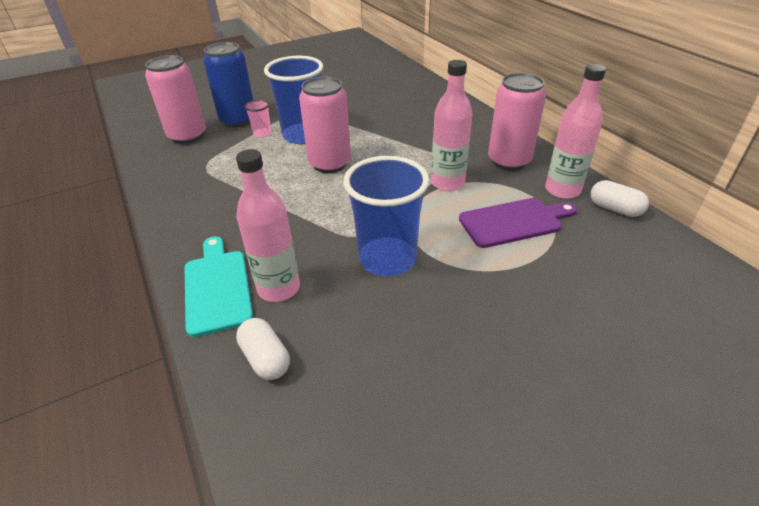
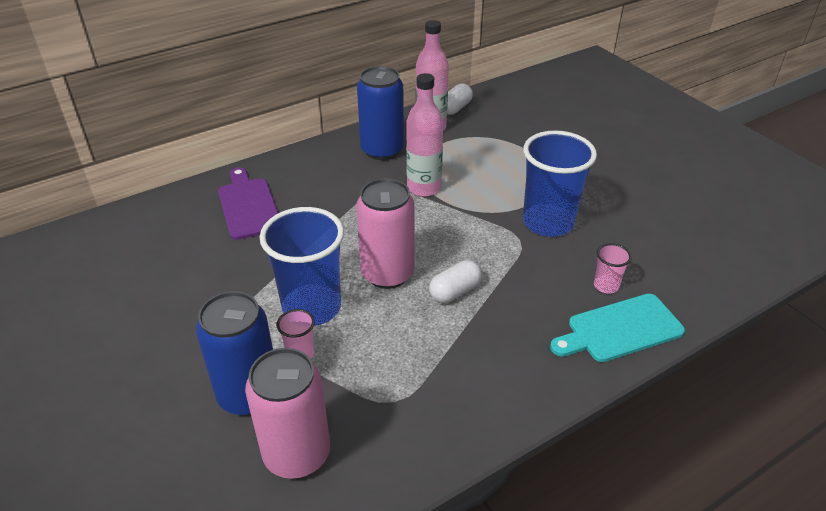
camera: 95 degrees left, 0 degrees up
pink bottle [236,149,300,302] -> pink cup [594,243,632,293]
white capsule [236,318,290,380] -> white capsule moved to [429,260,482,303]
purple cutting board [459,198,577,248] -> purple cutting board moved to [218,167,278,240]
pink can [488,73,546,170] -> blue can [357,66,404,160]

